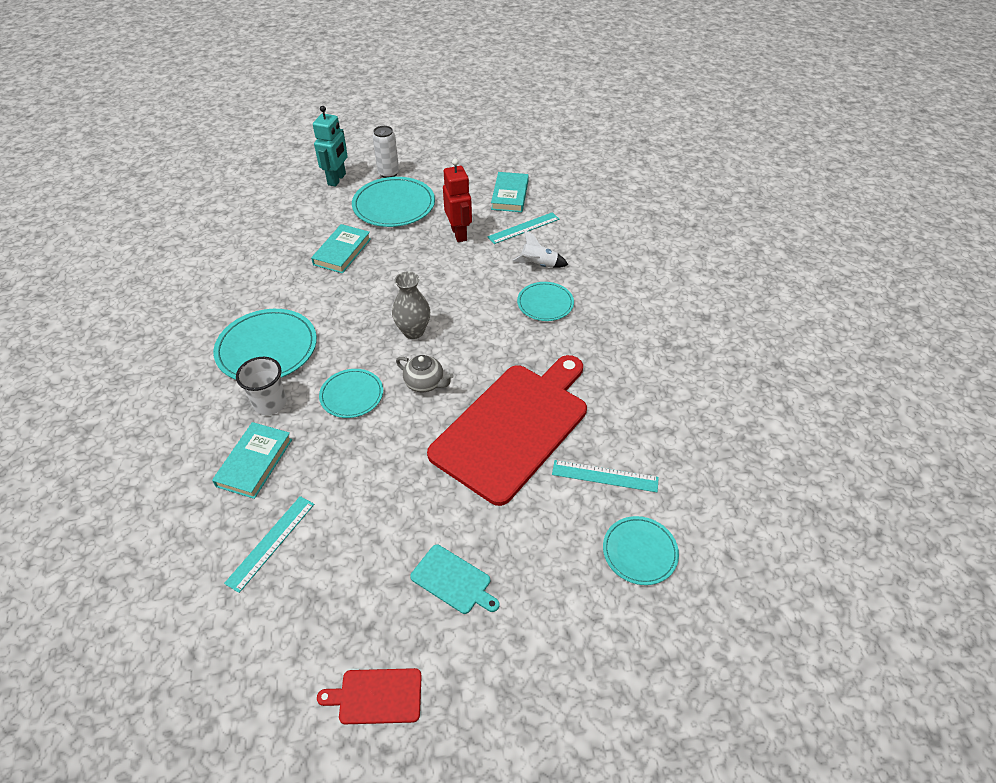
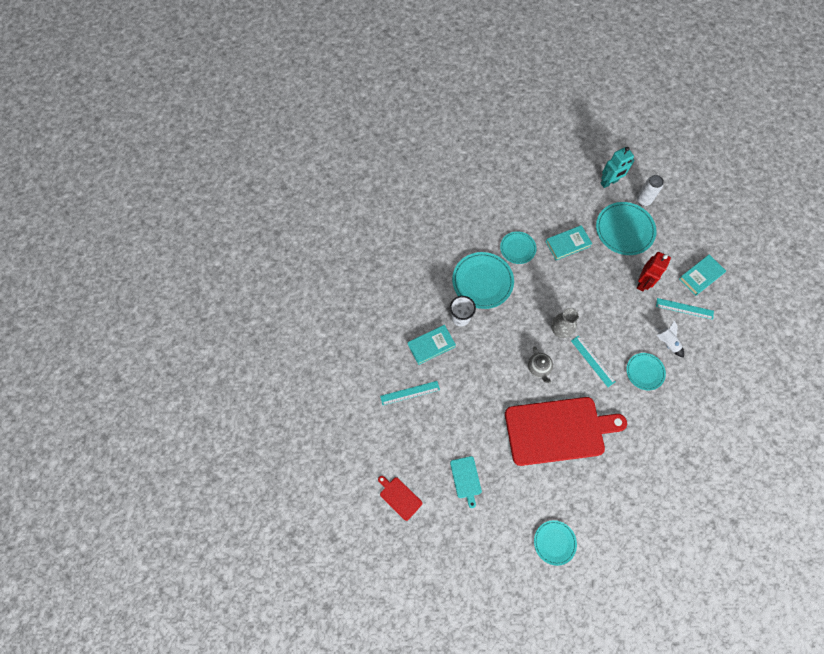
camera: 45 degrees right, 20 degrees up
turquoise plate [319,369,383,418] -> turquoise plate moved to [500,231,536,264]
turquoise ruler [552,460,659,492] -> turquoise ruler moved to [571,336,615,387]

